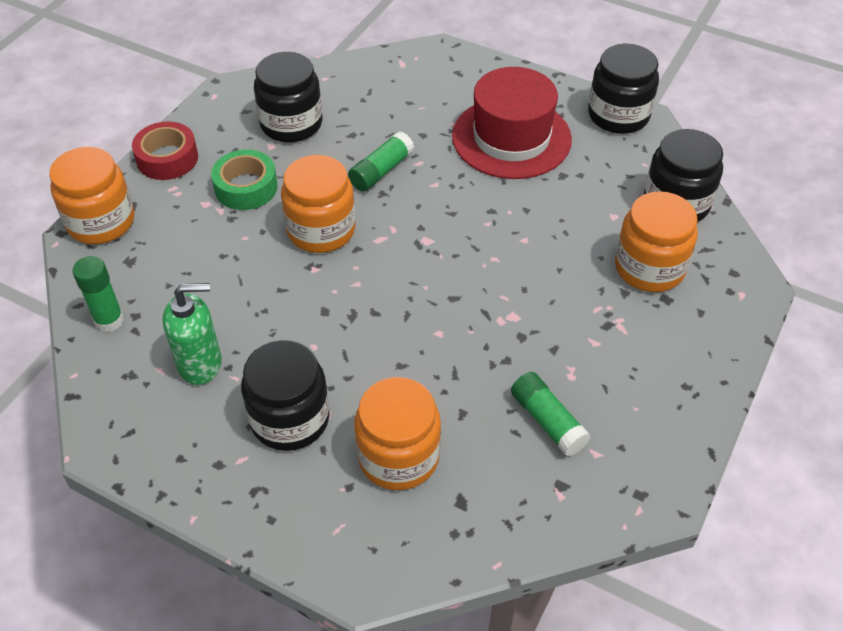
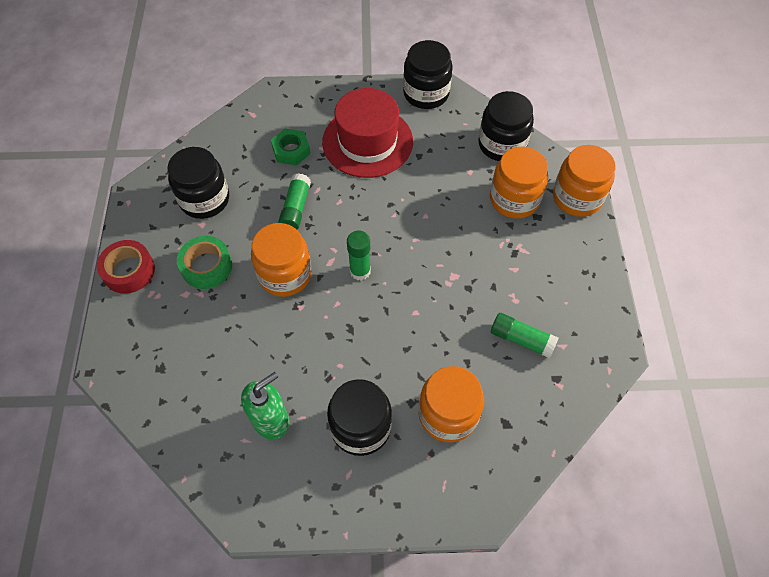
camera: 30 degrees left, 10 degrees up
orange jar [49,147,135,244] -> orange jar moved to [553,145,616,217]
green glue stick [72,256,124,332] -> green glue stick moved to [347,231,371,281]
none -> green nut [271,128,311,166]

